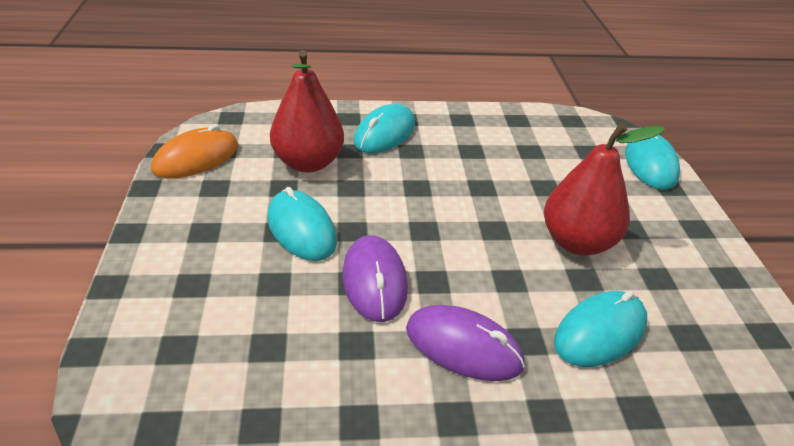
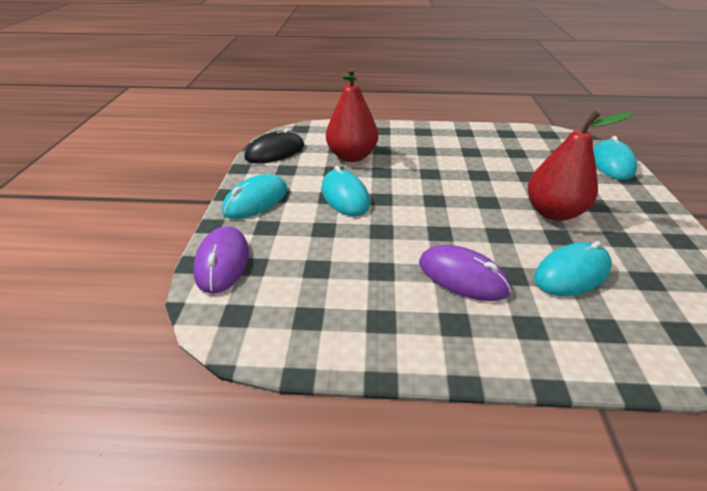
camera: 10 degrees right, 0 degrees up
orange mouse [151,124,238,178] -> black mouse [244,128,304,163]
purple mouse [342,235,408,322] -> purple mouse moved to [193,226,249,294]
turquoise mouse [354,104,415,153] -> turquoise mouse moved to [222,174,287,219]

